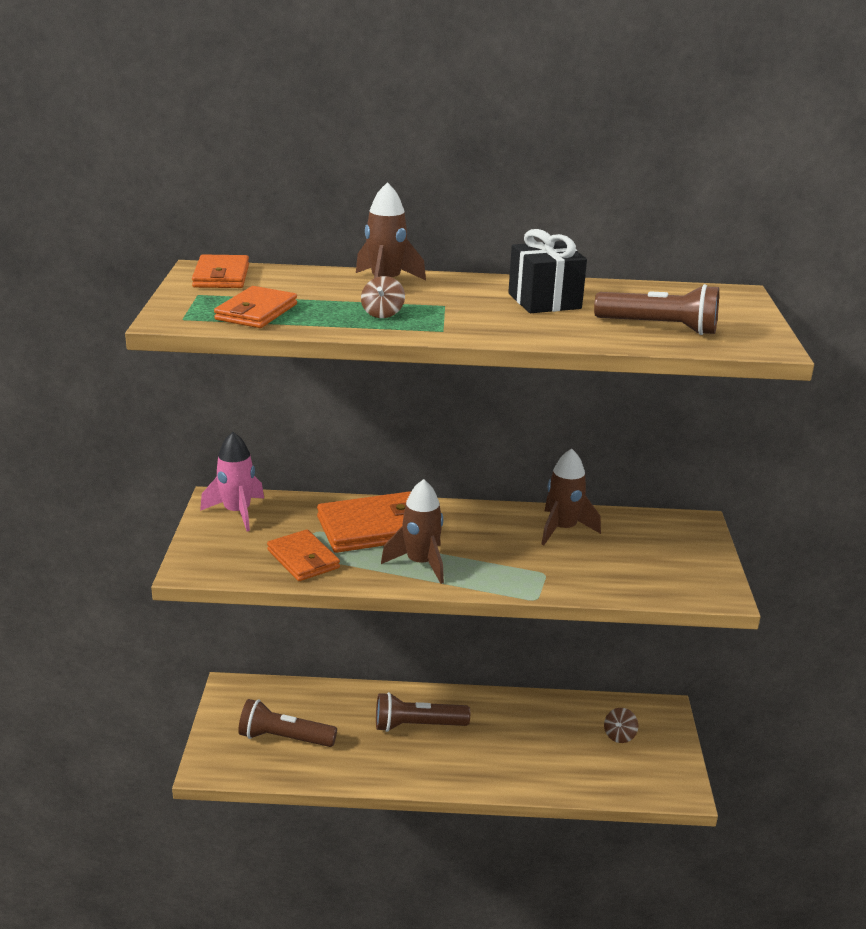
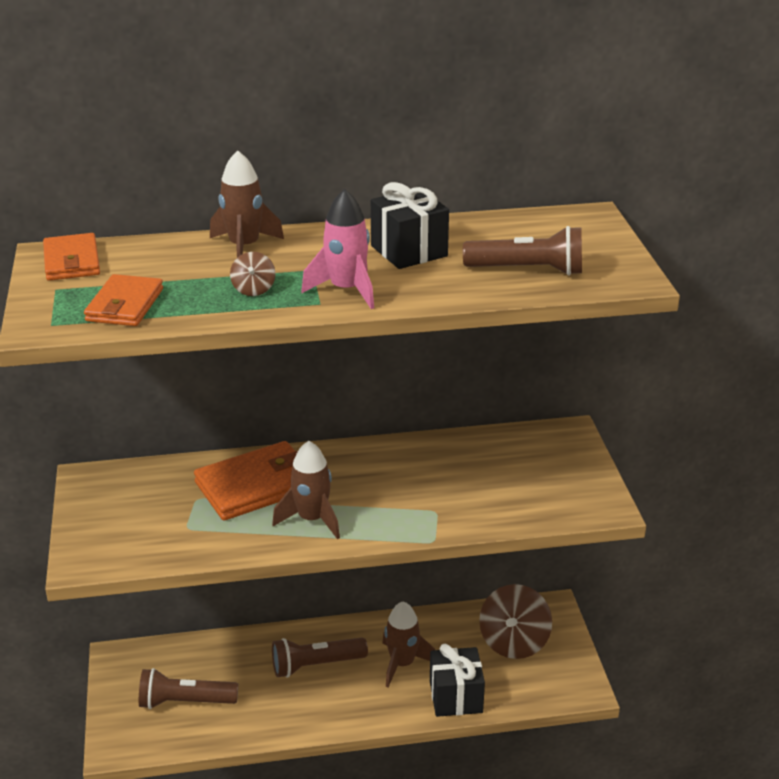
camera: 10 degrees left, 5 degrees up
pink rocket [200,432,264,531] -> pink rocket moved to [301,189,374,309]
orange wallet [267,529,340,581] -> none
brown rocket [542,449,601,545] -> brown rocket moved to [382,602,435,687]
brown spinning top [604,708,638,743] -> brown spinning top [479,584,552,659], size x2.13
none -> black gift [430,644,485,717]

